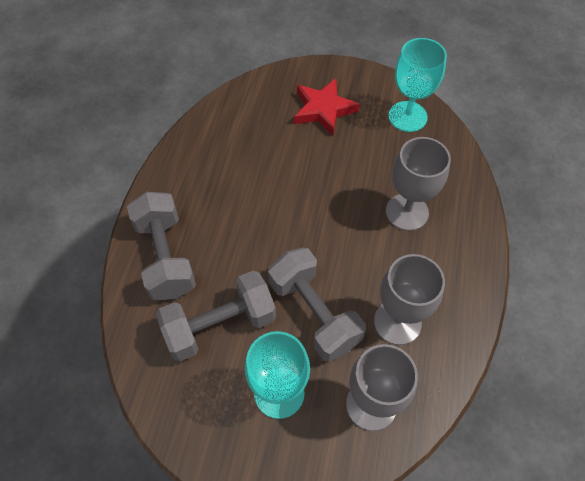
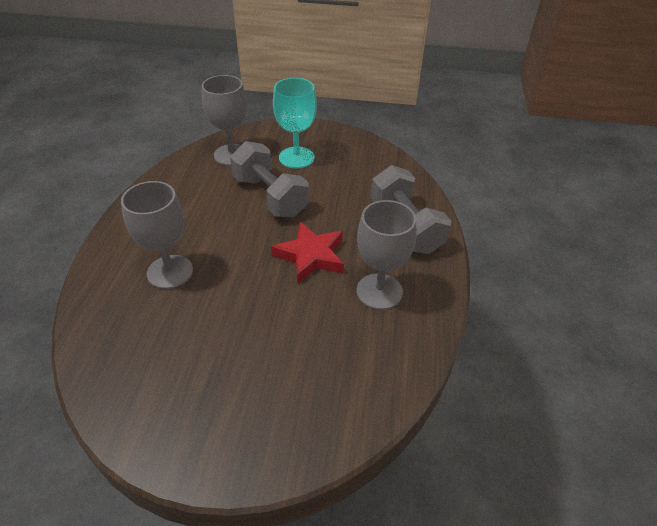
camera: 175 degrees right, 15 degrees down
grey dumbbell [156,271,276,362] -> none
red star [294,78,360,136] -> red star moved to [271,222,344,283]
grey goblet [374,254,445,345] -> grey goblet moved to [357,200,417,310]
turquoise goblet [388,38,447,132] -> none

